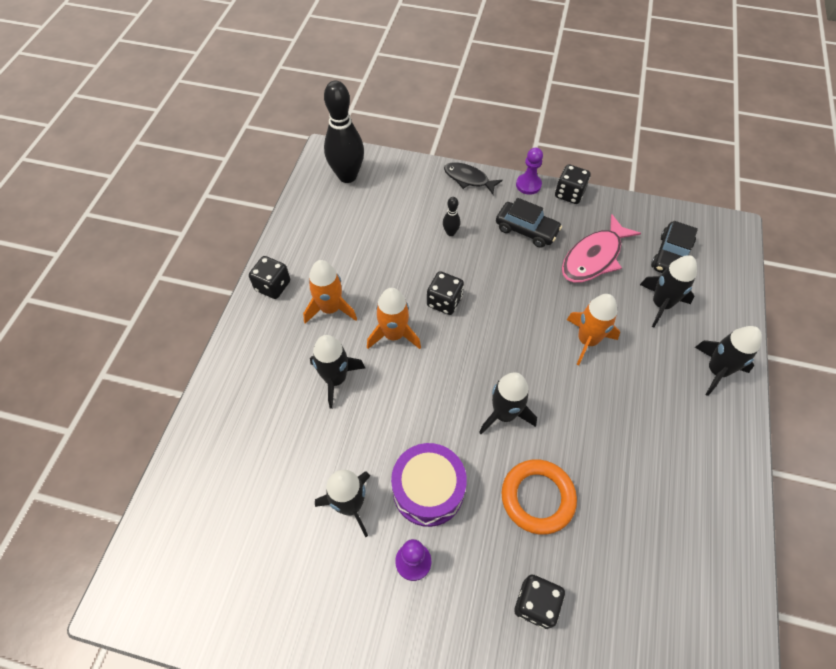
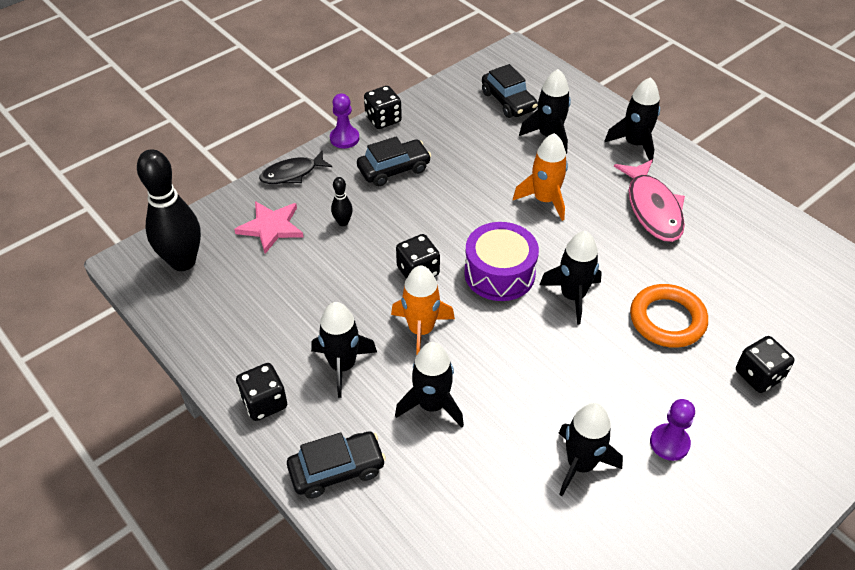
camera: 55 degrees left, 10 degrees down
orange rocket [303,260,357,324] -> black rocket [311,302,377,398]
purple drum [391,443,467,527] -> purple drum moved to [464,222,539,301]
pink fish [562,214,641,283] -> pink fish moved to [614,159,685,242]
none -> pink star [234,201,304,254]
none -> black car [287,431,386,499]

